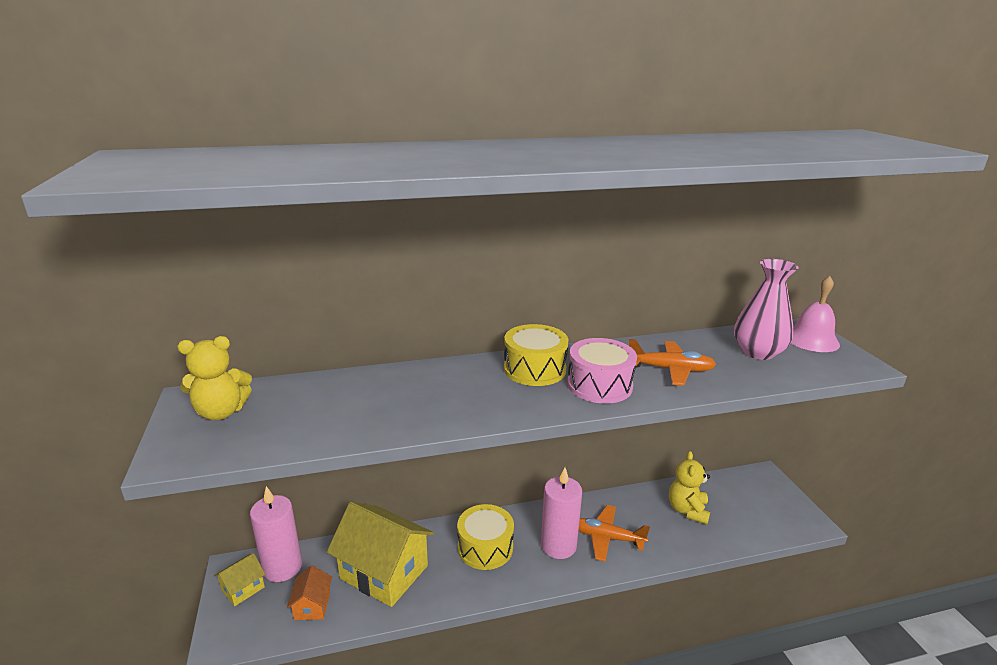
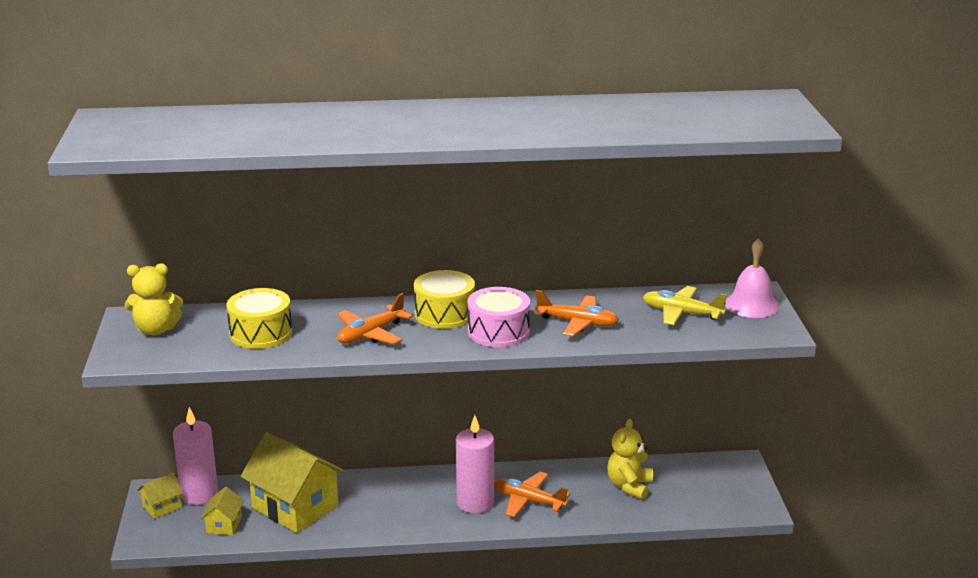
camera: 10 degrees right, 0 degrees up
orange house [287,565,332,620] -> yellow house [200,487,244,535]
yellow drum [457,504,514,570] -> yellow drum moved to [226,288,292,349]
pink vase [734,259,799,360] -> yellow plane [643,286,727,325]
none -> orange plane [337,293,413,344]

